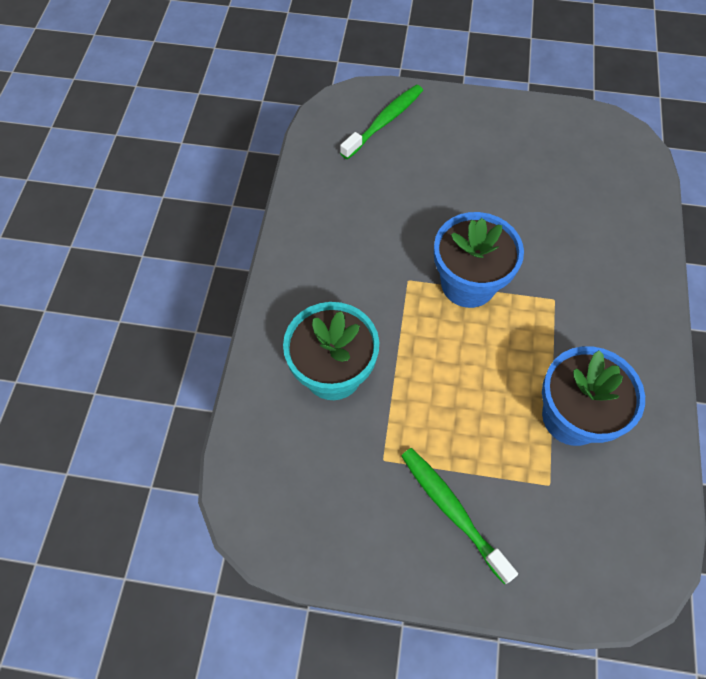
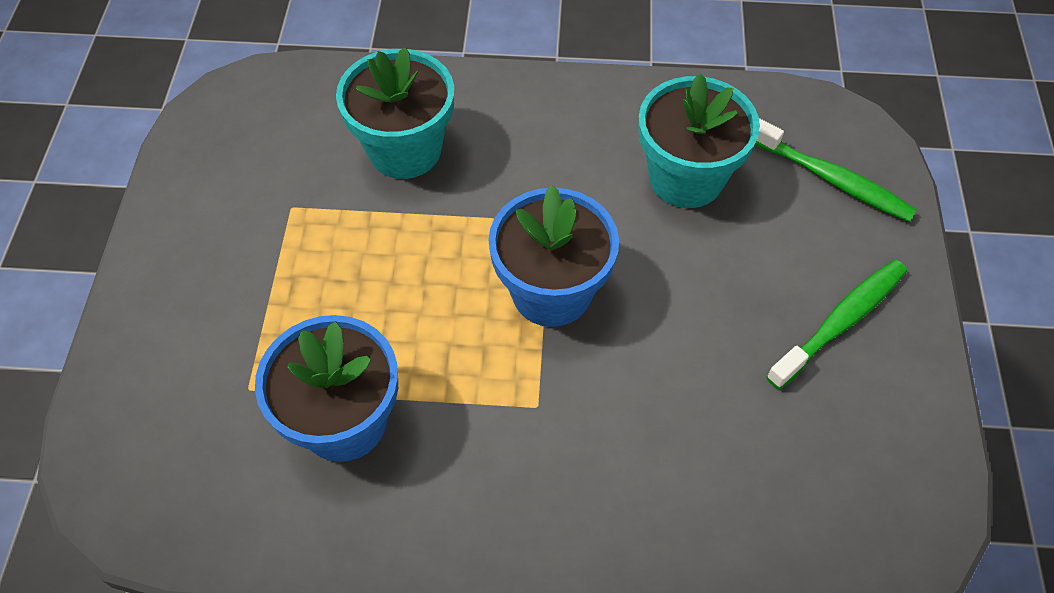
camera: 85 degrees right, 5 degrees down
green toothbrush [401,448,518,584] -> green toothbrush moved to [766,260,907,389]
none -> turquoise flower pot [638,73,760,208]

